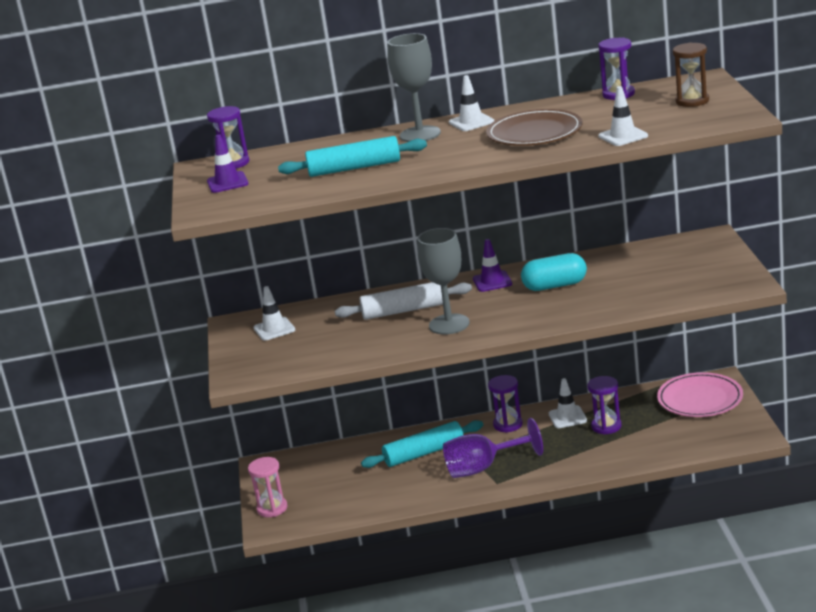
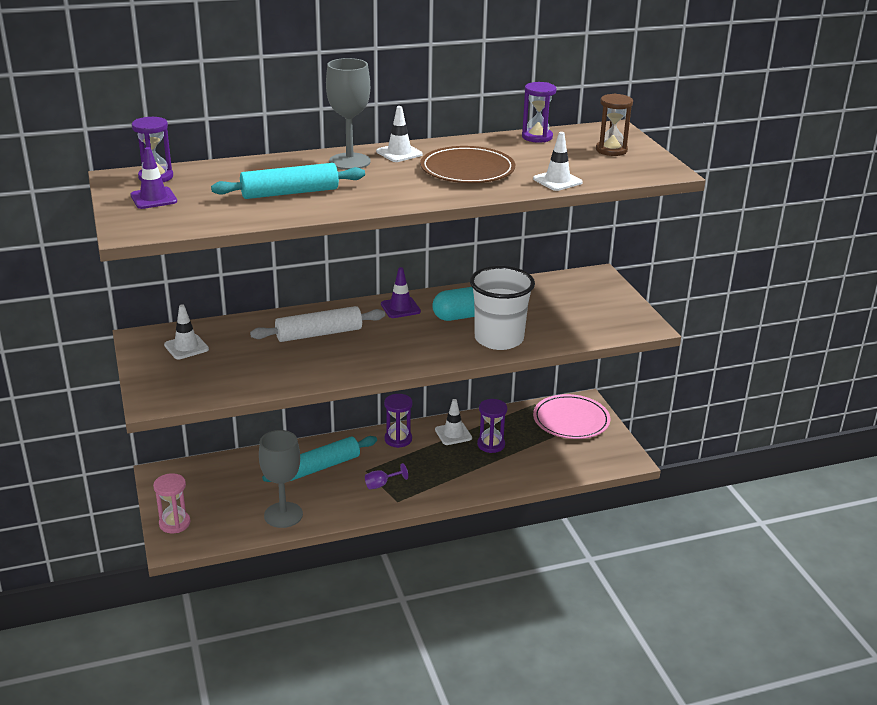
camera: 15 degrees left, 5 degrees up
grey goblet [418,228,470,334] -> grey goblet moved to [259,430,303,528]
purple goblet [443,418,543,478] -> purple goblet [365,463,408,490], size x0.46
none -> white cup [470,266,535,350]

